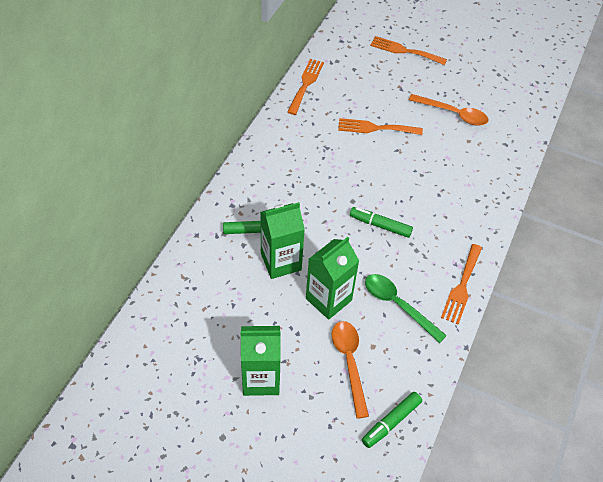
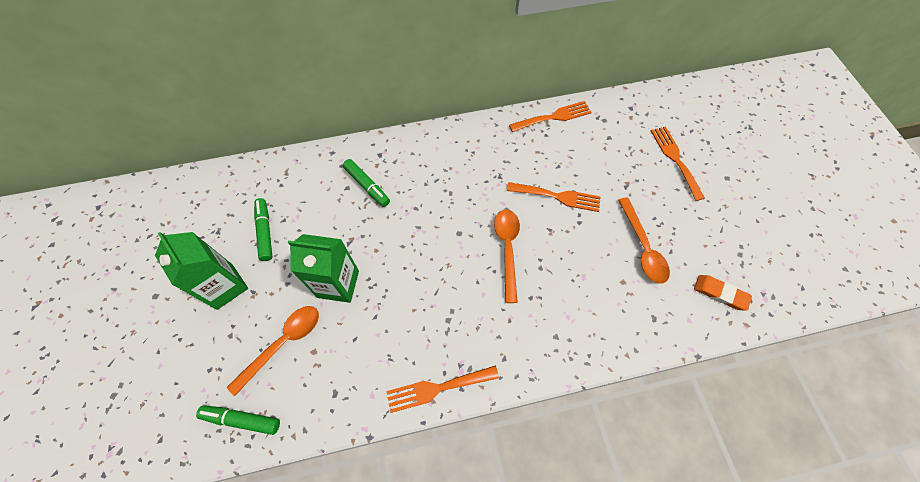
camera: 55 degrees right, 10 degrees up
green carton [260,202,305,279] -> none
orange fork [338,118,423,135] -> orange fork turned 135 degrees clockwise [507,182,601,212]
green marker [350,207,413,238] -> green marker moved to [254,198,272,261]
green spoon [365,274,447,343] -> none
none -> orange spoon [494,210,520,303]
none -> orange eraser [694,275,752,311]

